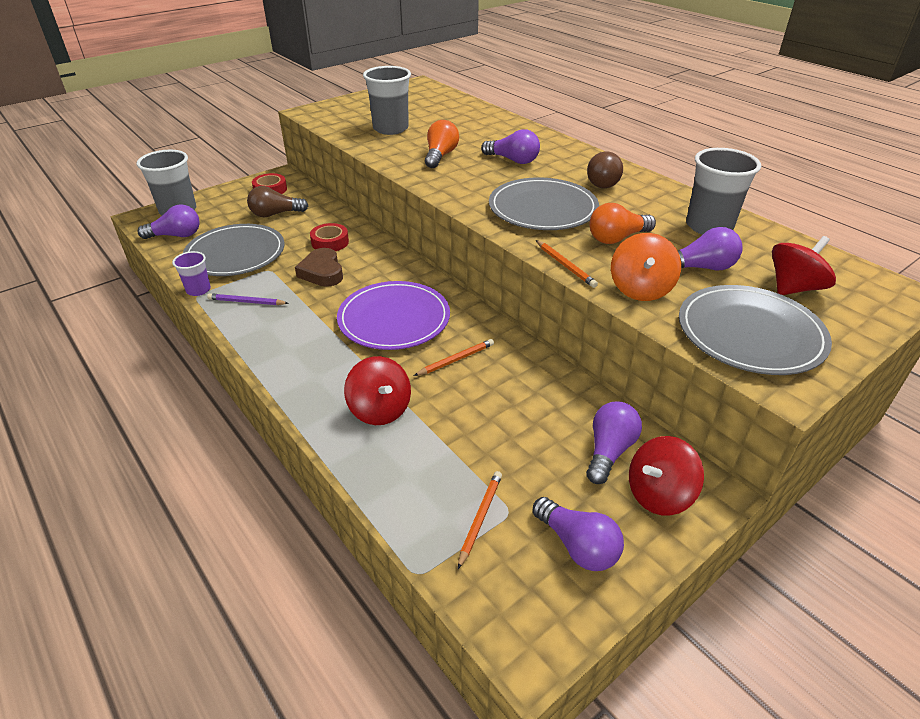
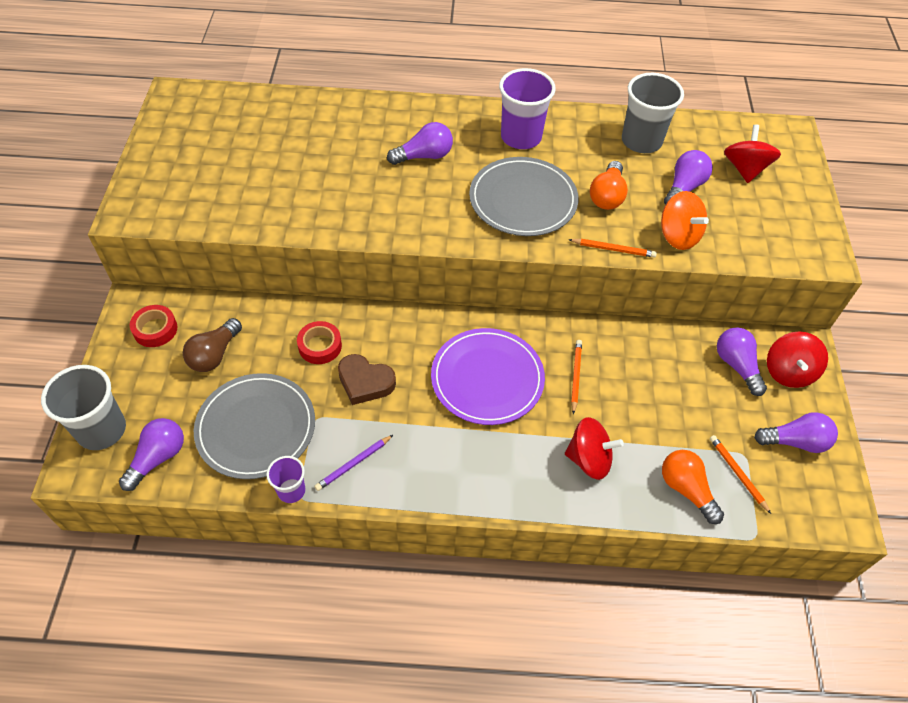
camera: 50 degrees left, 15 degrees up
grey cup [363,66,411,135] -> none
orange light bulb [425,120,459,168] -> orange light bulb moved to [662,450,724,524]
brown light bulb [587,152,623,188] -> purple cup [499,68,556,149]
grey plate [679,285,832,375] -> none

